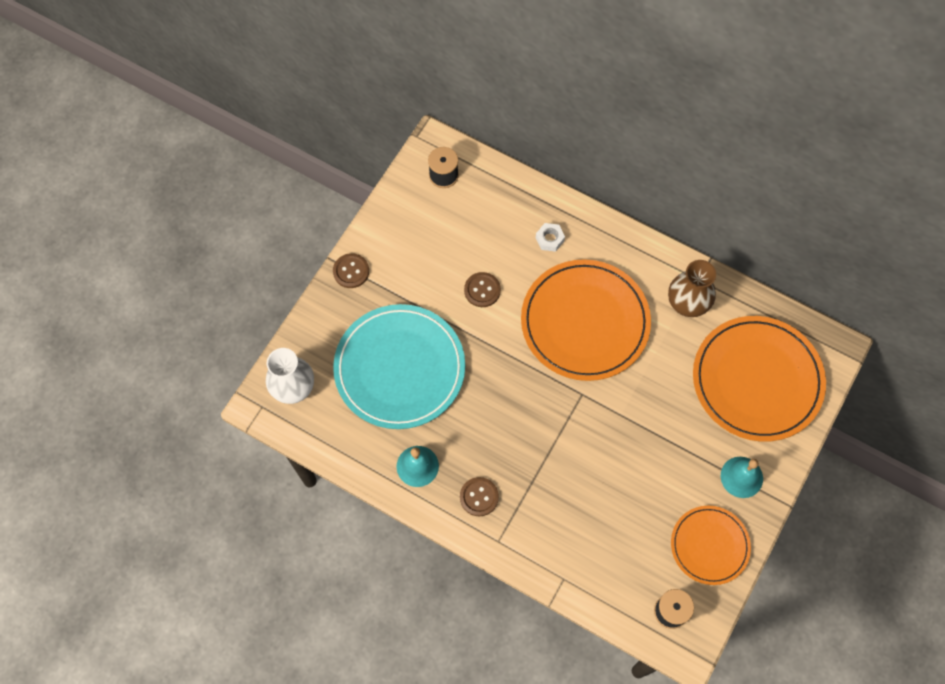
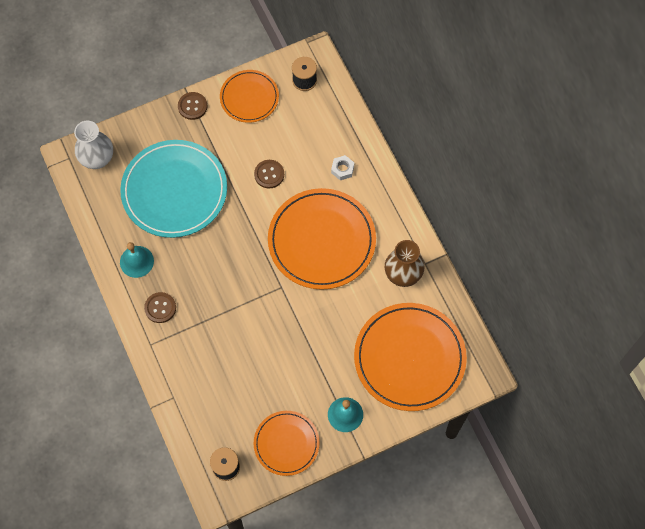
camera: 35 degrees right, 0 degrees up
none -> orange plate [220,70,279,123]

